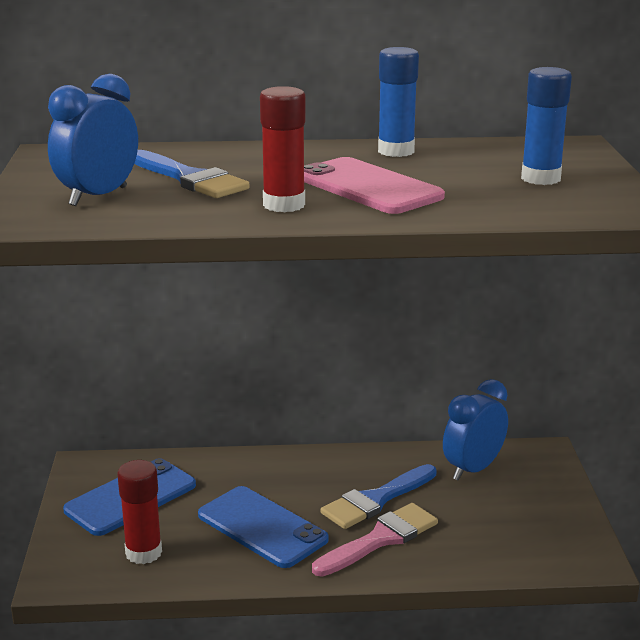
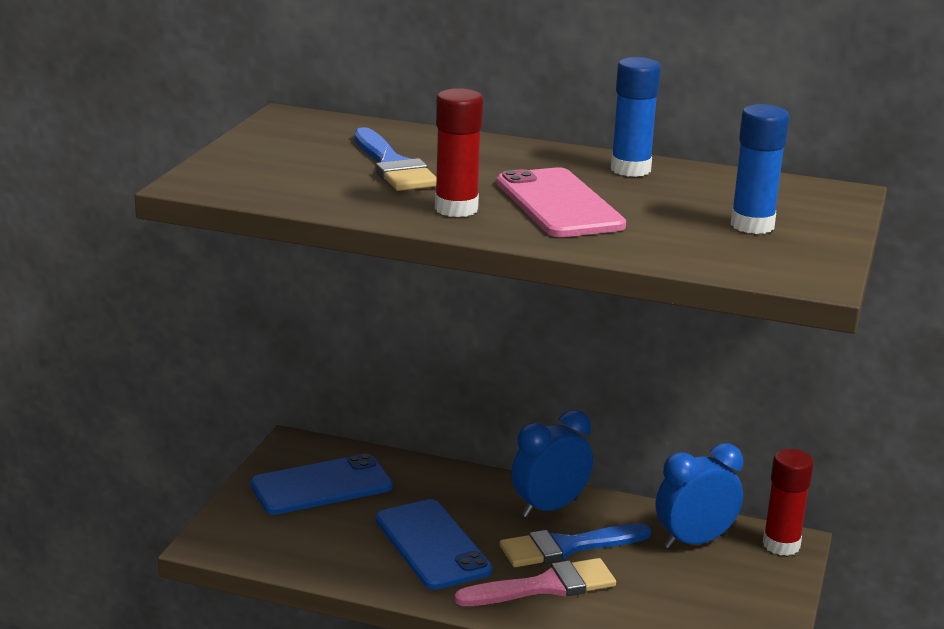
camera: 20 degrees right, 0 degrees up
blue clock [48,74,138,206] -> blue clock moved to [511,410,593,518]
red glue stick [117,460,162,564] -> red glue stick moved to [763,449,814,556]

